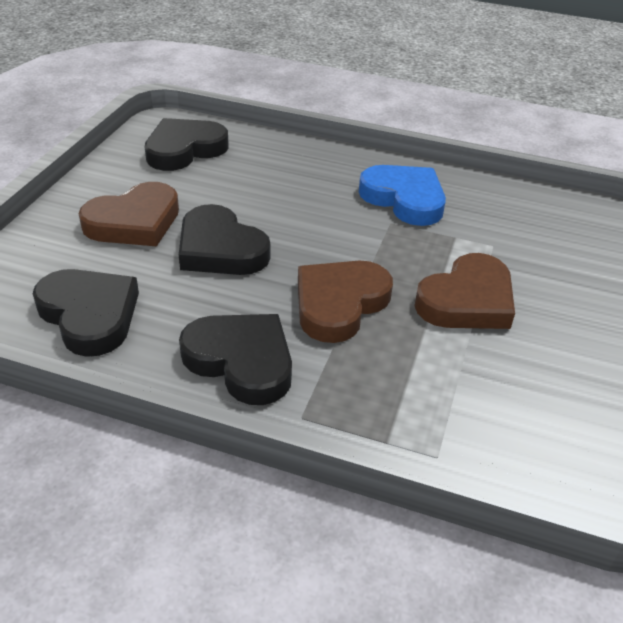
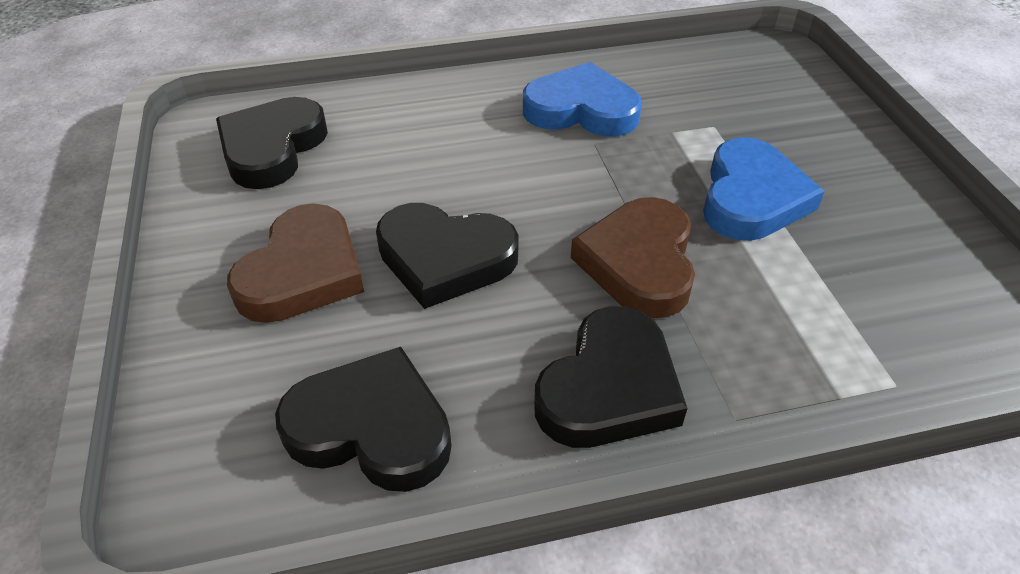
camera: 30 degrees left, 5 degrees up
black heart [179,314,292,405] -> black heart turned 120 degrees clockwise [534,306,687,448]
brown heart [415,253,515,329] -> blue heart [703,137,825,241]

